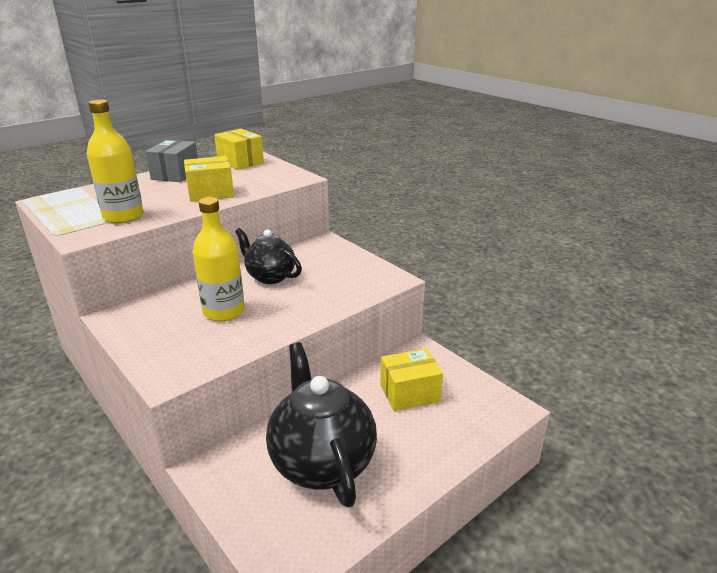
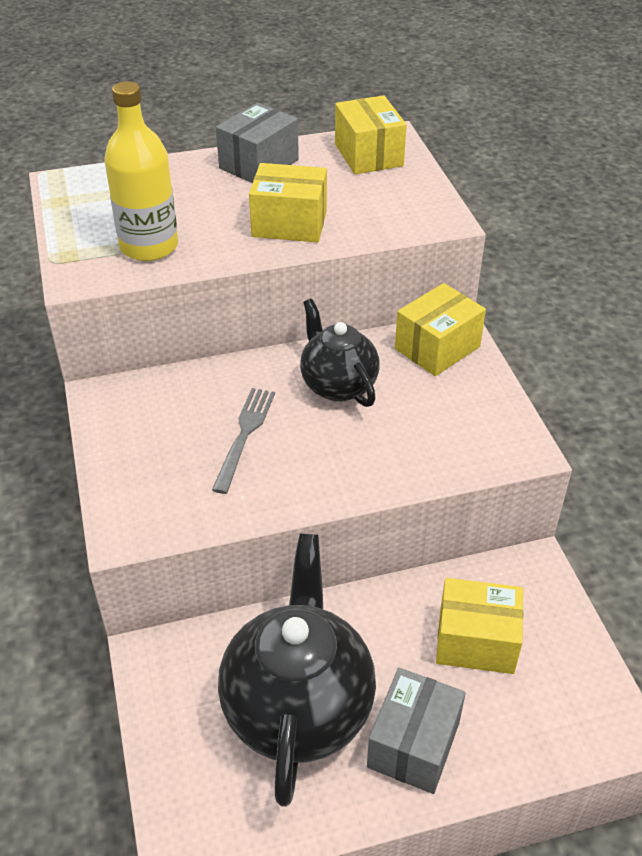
camera: 25 degrees right, 15 degrees up
yellow bottle [193,197,245,321] -> grey fork [212,388,275,494]
none -> grey box [367,668,466,794]
none -> yellow box [395,283,486,376]

